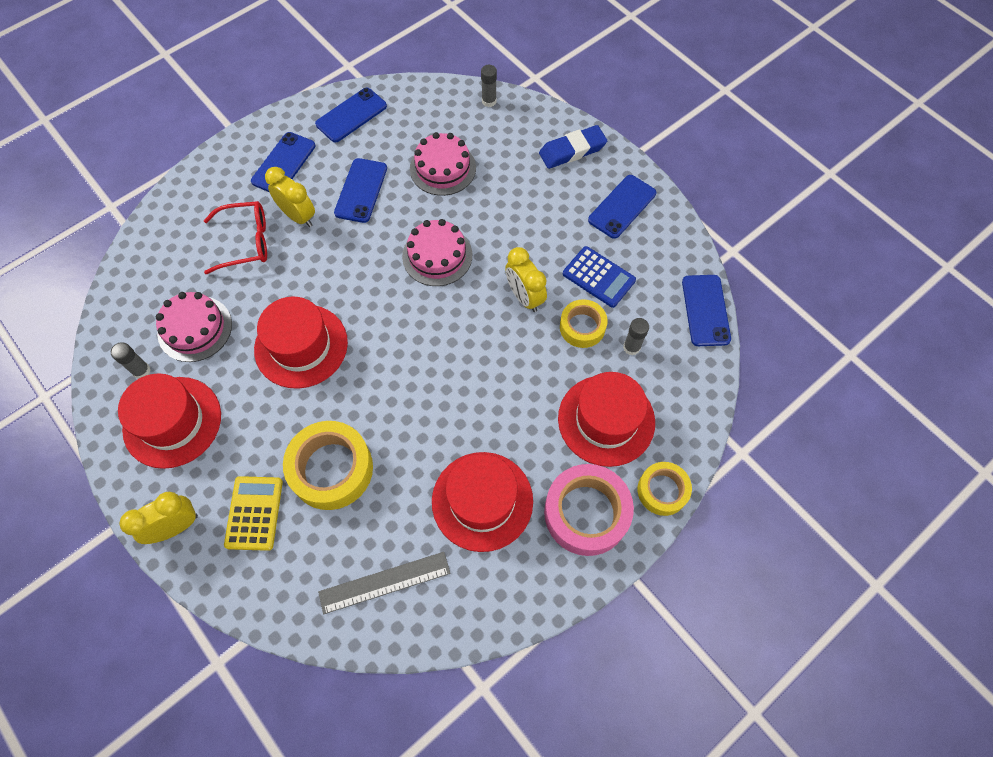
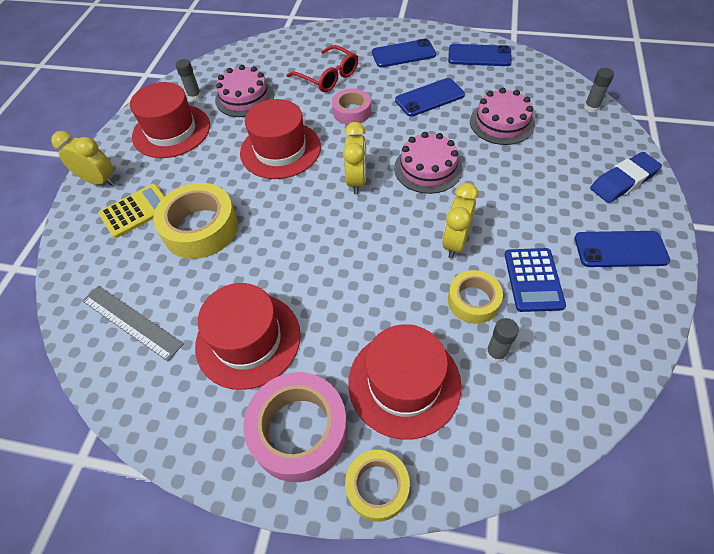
camera: 55 degrees right, 10 degrees down
yellow clock [265,167,315,227] -> yellow clock moved to [343,122,366,194]
blue eraser [539,125,607,169] -> blue eraser turned 60 degrees counterclockwise [590,152,662,203]
blue phone [682,275,731,346] -> none
none -> pink tape [332,89,371,125]

